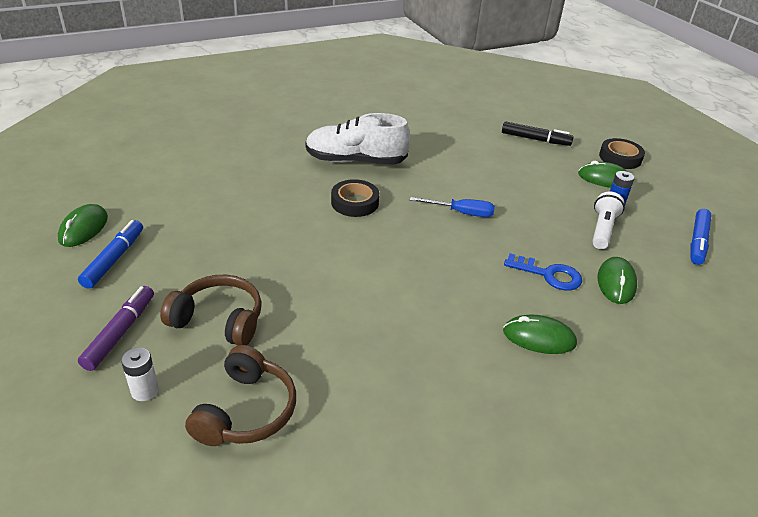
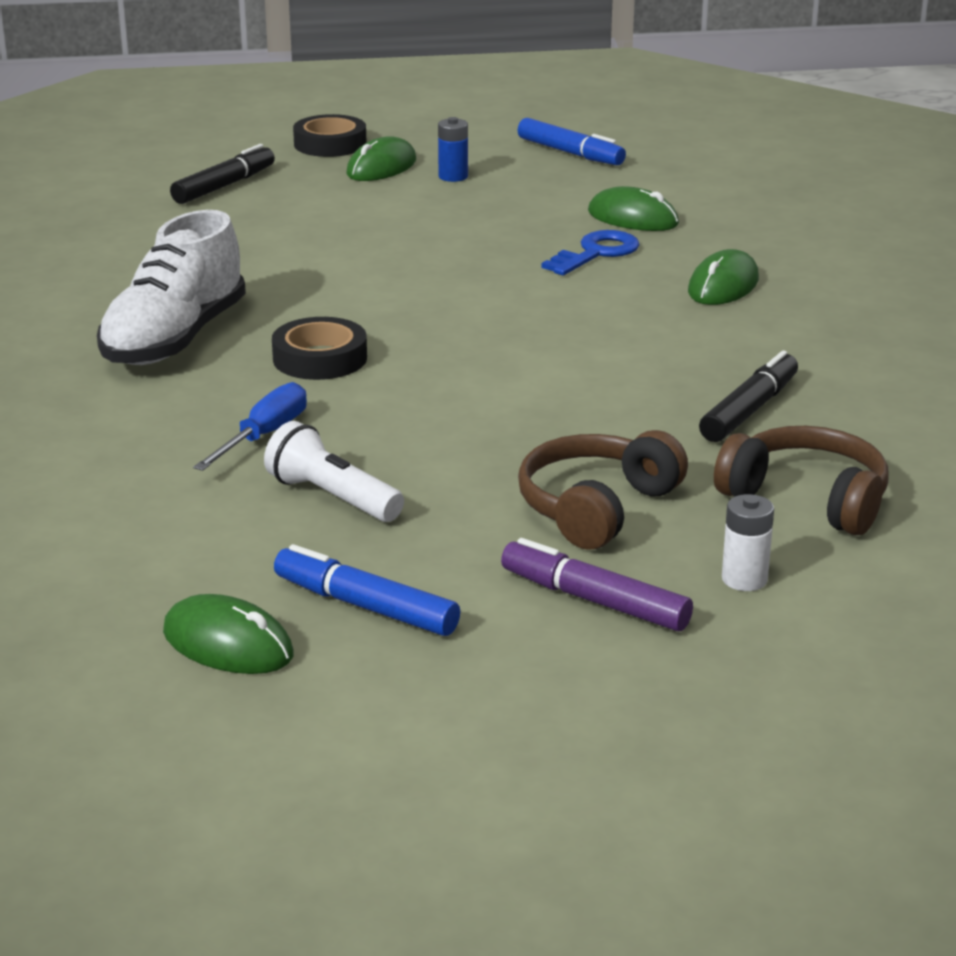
camera: 70 degrees left, 10 degrees down
blue screwdriver [410,197,495,217] -> blue screwdriver moved to [193,382,307,471]
white flashlight [592,192,625,249] -> white flashlight moved to [264,421,404,522]
none -> black marker [699,350,798,442]

